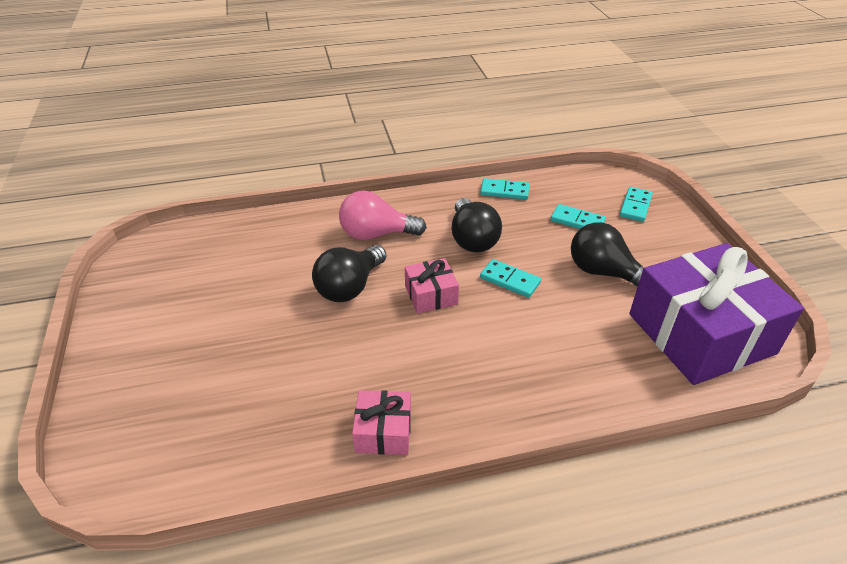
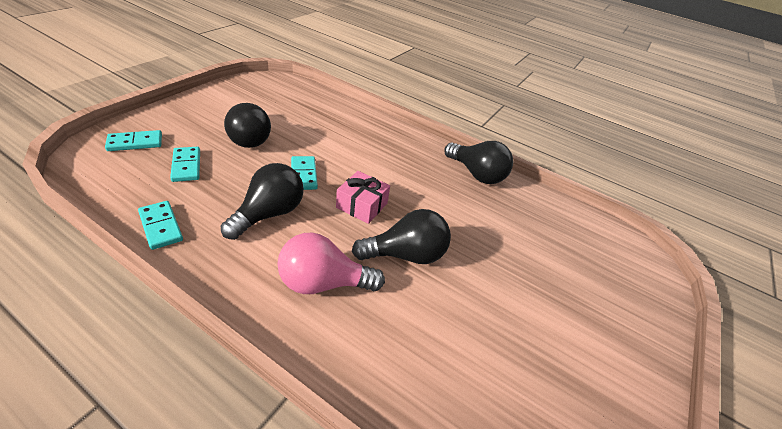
camera: 140 degrees left, 0 degrees up
pink light bulb [339,191,427,240] -> pink light bulb turned 135 degrees clockwise [277,233,385,294]
pink gift [352,390,411,455] -> black light bulb [444,141,513,184]
purple gift [629,243,804,385] -> none

